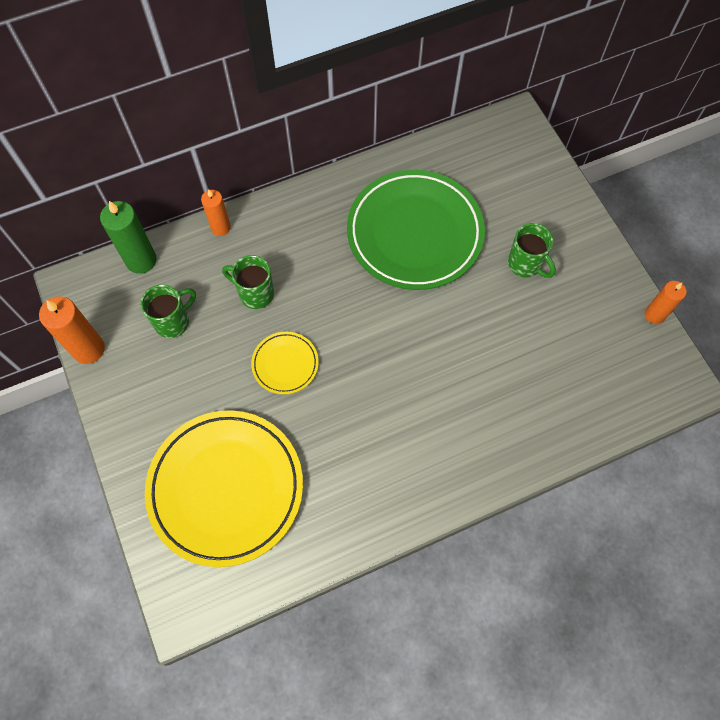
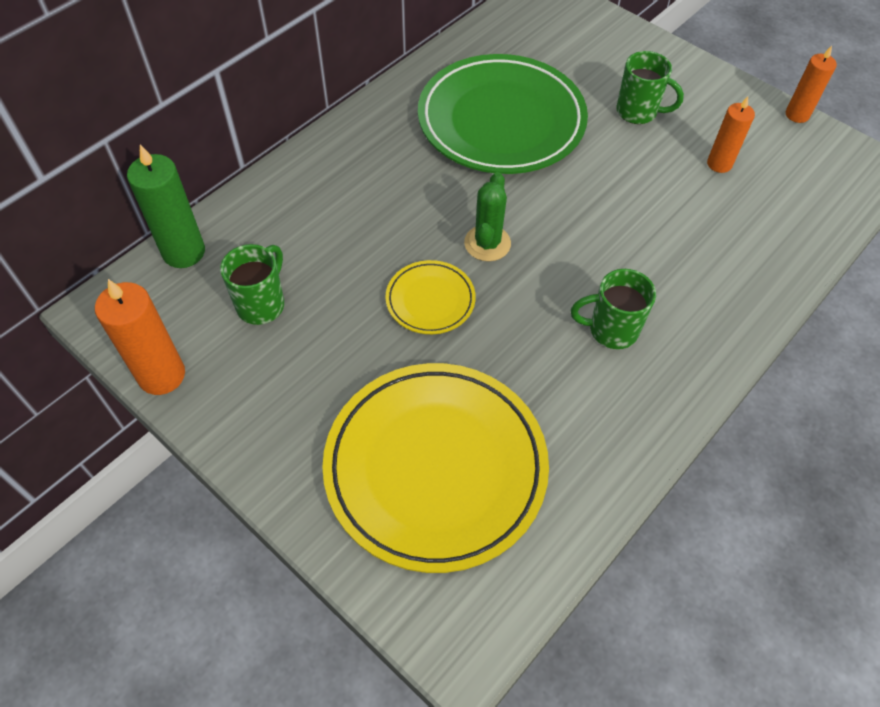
camera: 25 degrees left, 10 degrees down
orange candle [201,190,231,236] -> orange candle moved to [707,97,755,173]
green mug [222,255,274,309] -> green mug moved to [571,269,656,349]
none -> green cactus [464,172,511,261]

